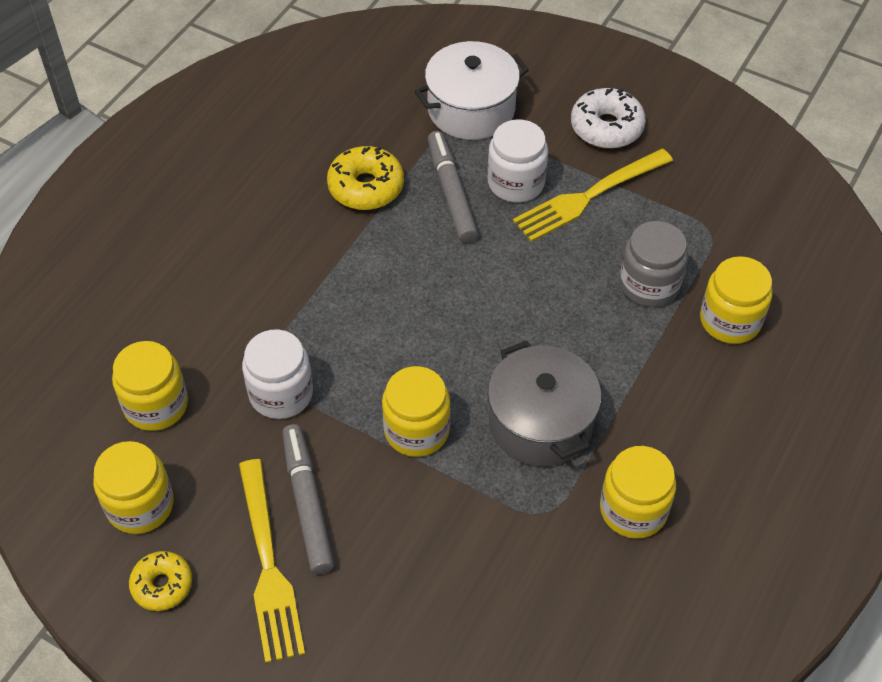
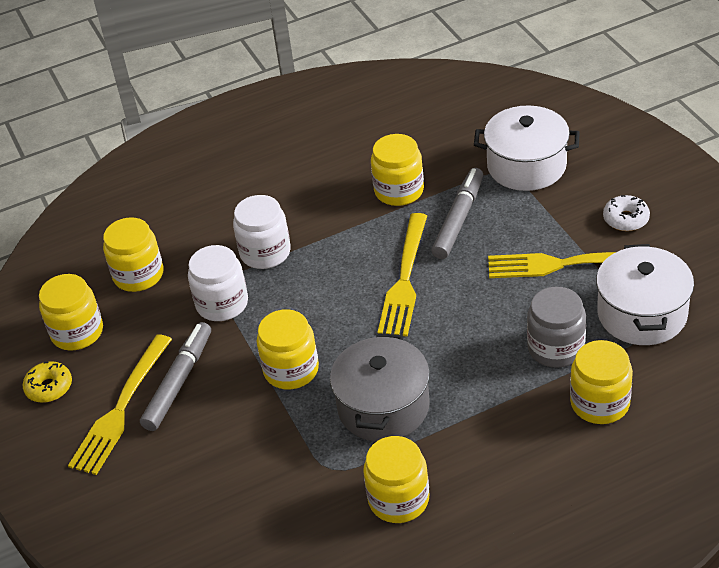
camera: 40 degrees right, 10 degrees down
yellow donut [327,146,404,210] -> yellow jar [371,134,424,206]
white jar [488,119,548,202] -> white jar moved to [233,195,291,269]
white donut [571,88,646,149] -> white donut [603,195,650,231], size x0.66
none -> yellow fork [377,213,427,337]
none -> white pot [596,244,694,345]

